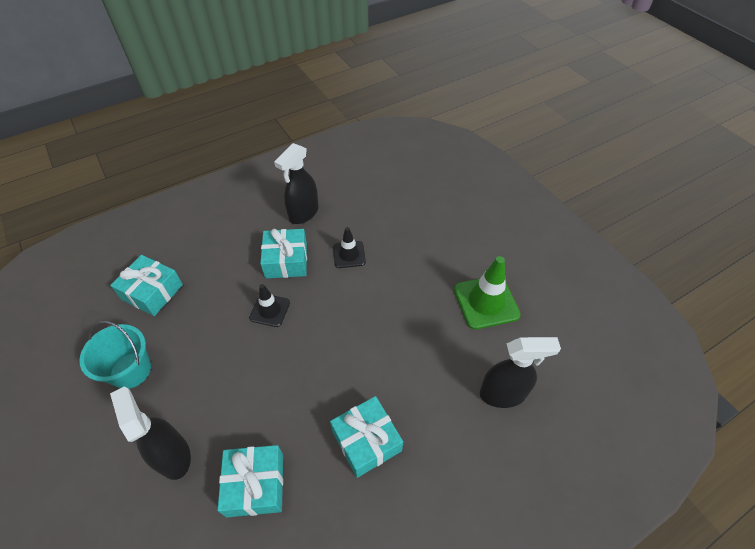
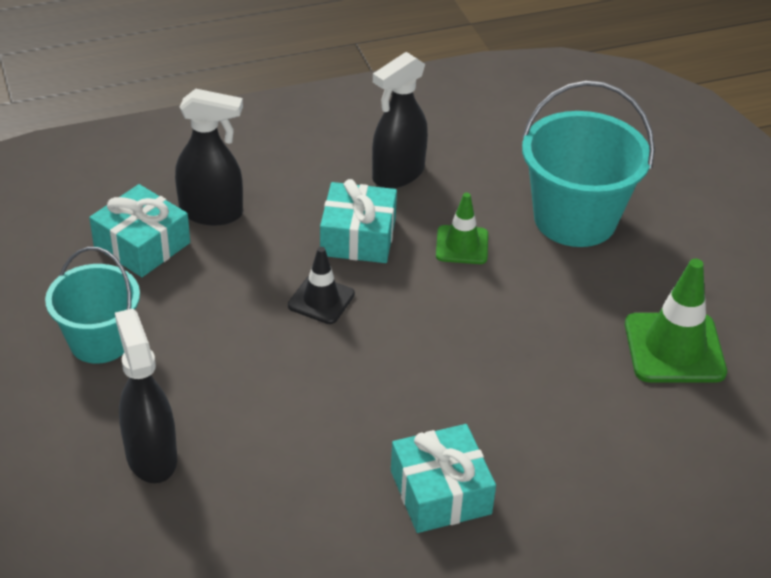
camera: 10 degrees right, 10 degrees down
turquoise gift [217,445,283,517] -> none
black traffic cone [333,227,366,268] -> green traffic cone [436,193,488,264]
black spray bottle [480,337,561,408] -> black spray bottle moved to [175,89,243,225]
none -> turquoise bucket [522,81,655,247]

